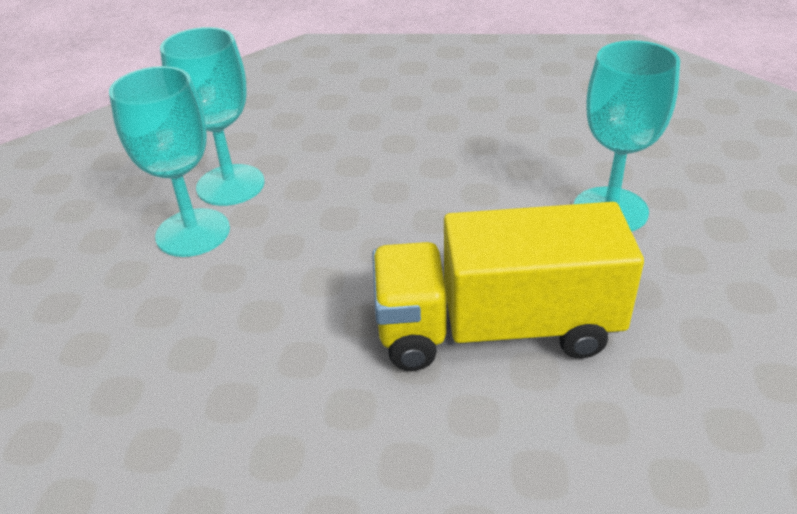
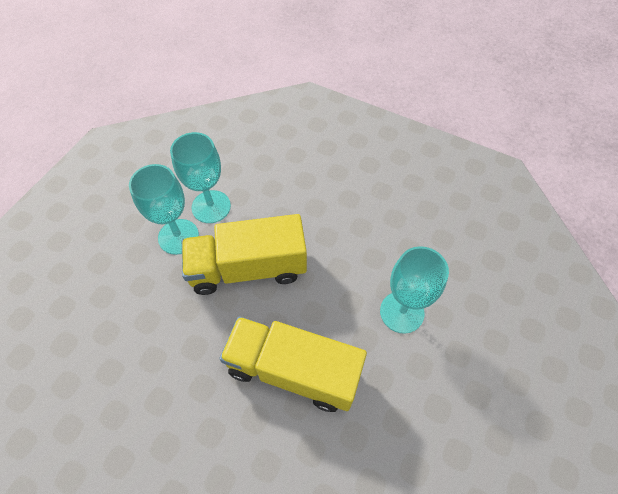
camera: 20 degrees right, 20 degrees up
none -> yellow truck [182,214,307,295]

